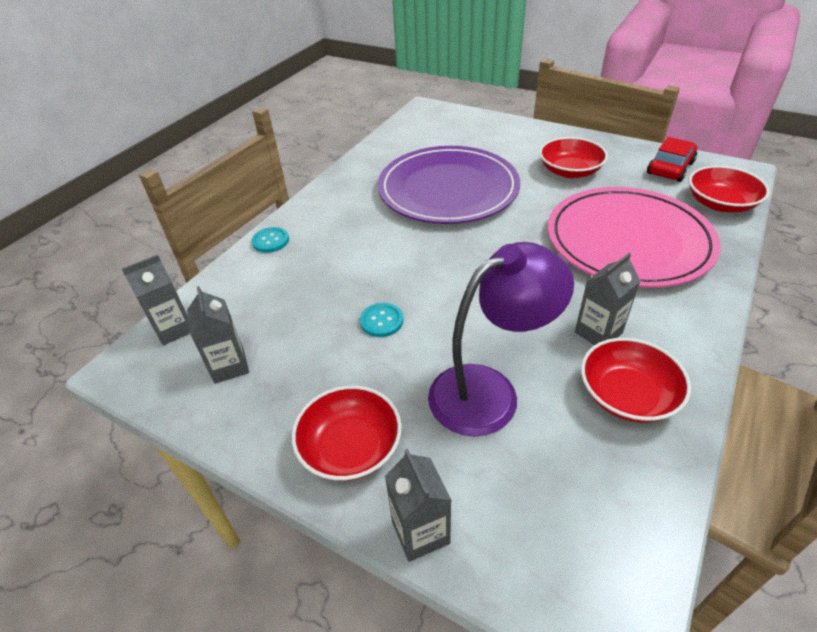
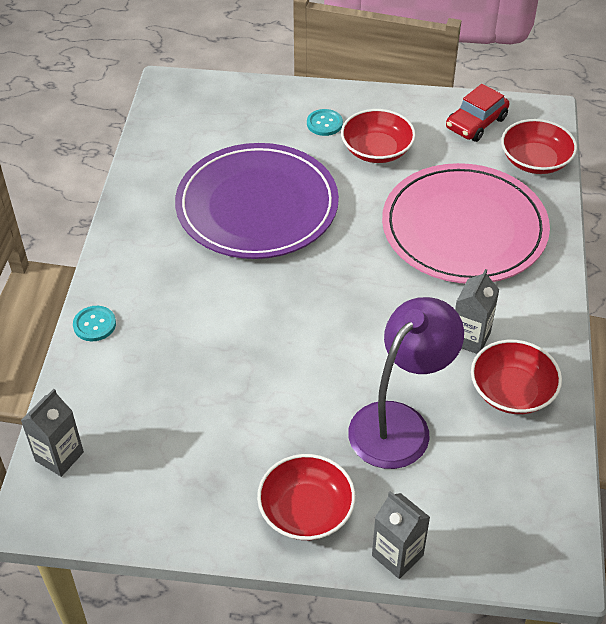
camera: 25 degrees left, 5 degrees up
grey carton [187,286,249,384] -> none
turquoise button [360,303,403,337] -> turquoise button moved to [307,109,343,136]
red car [647,137,697,182] -> red car turned 150 degrees counterclockwise [446,84,509,142]

